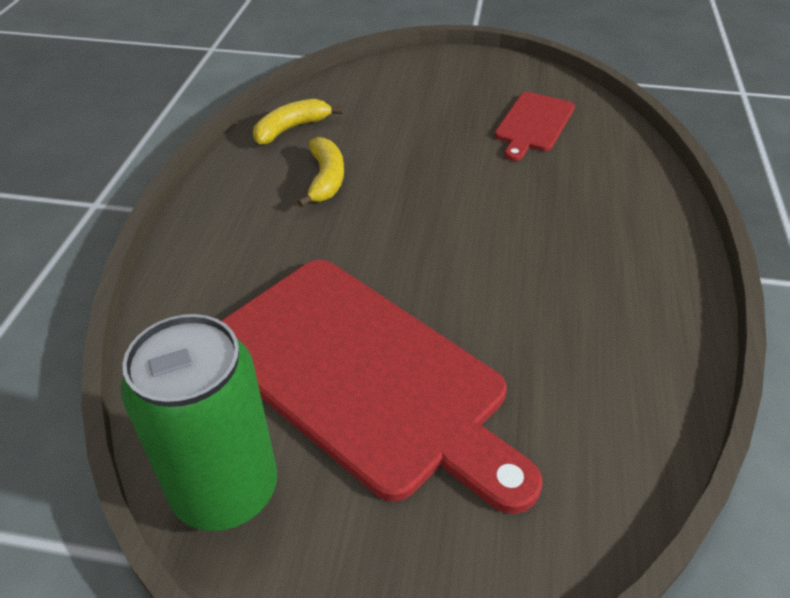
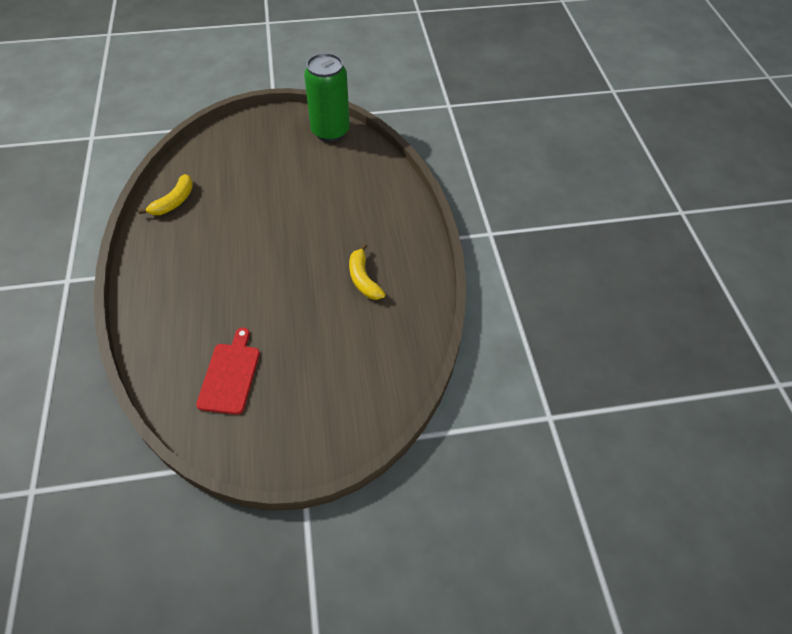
camera: 160 degrees right, 10 degrees up
red cutting board [221,260,542,514] -> none
yellow banana [253,99,343,145] -> yellow banana moved to [138,174,193,215]

